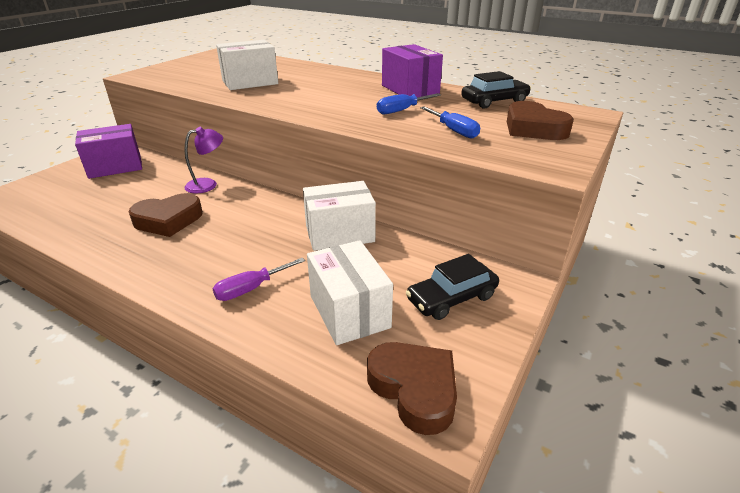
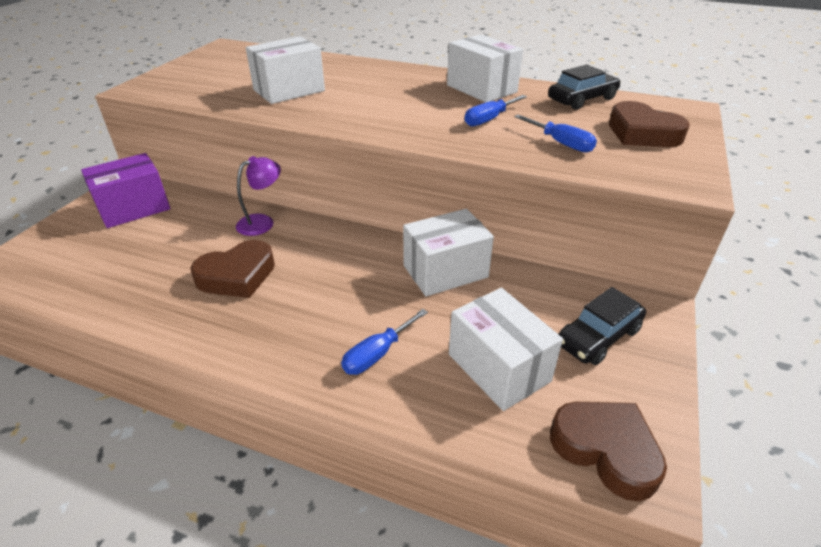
camera: 10 degrees left, 5 degrees up
purple screwdriver [212,258,305,301] -> blue screwdriver [341,309,428,375]
purple box [382,44,443,98] -> white box [447,34,523,102]

